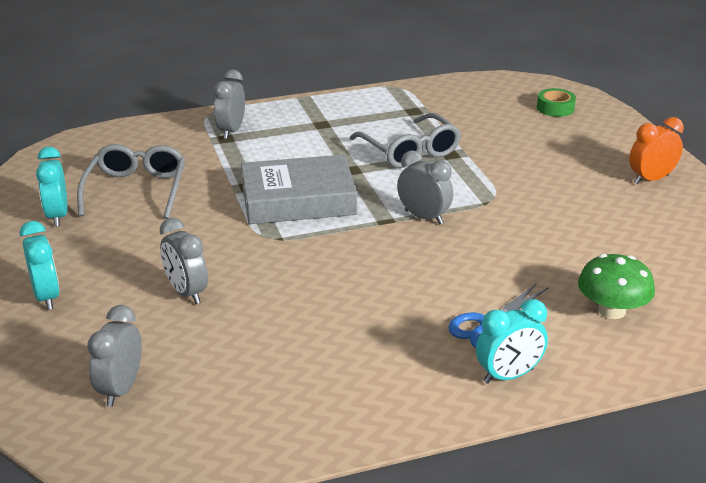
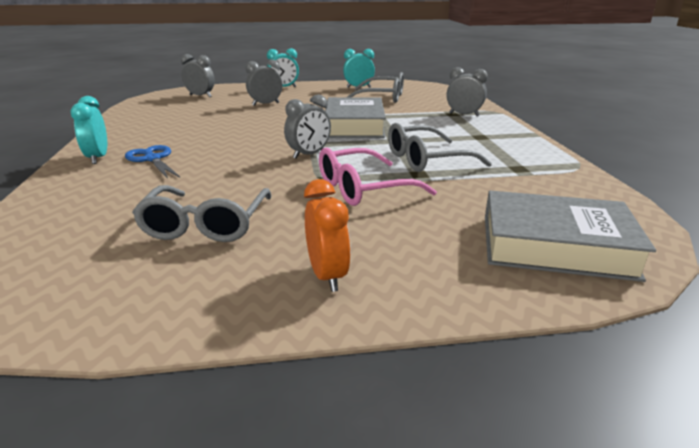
camera: 100 degrees right, 5 degrees down
green tape [537,88,576,117] -> grey book [485,191,656,282]
green mushroom [578,254,655,319] -> none
none -> grey glasses [132,185,272,242]
none -> pink glasses [319,148,437,206]

